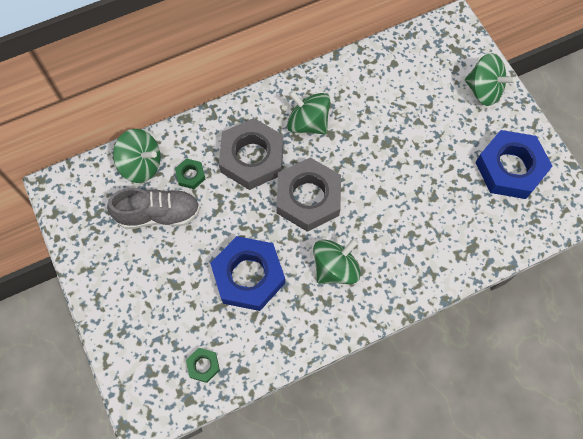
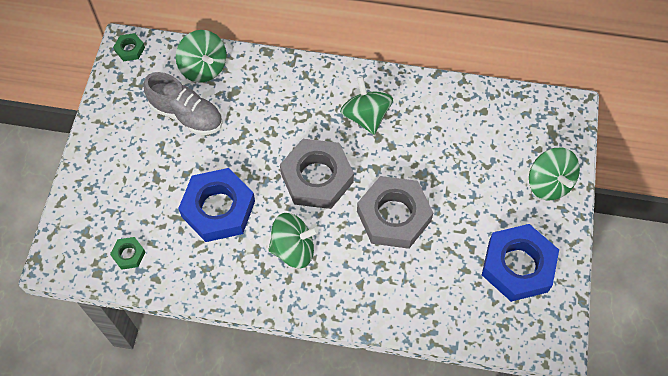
camera: 35 degrees right, 5 degrees down
green nut [175,158,205,189] -> green nut moved to [113,33,145,61]
grey nut [219,118,283,190] -> grey nut moved to [357,176,433,249]

